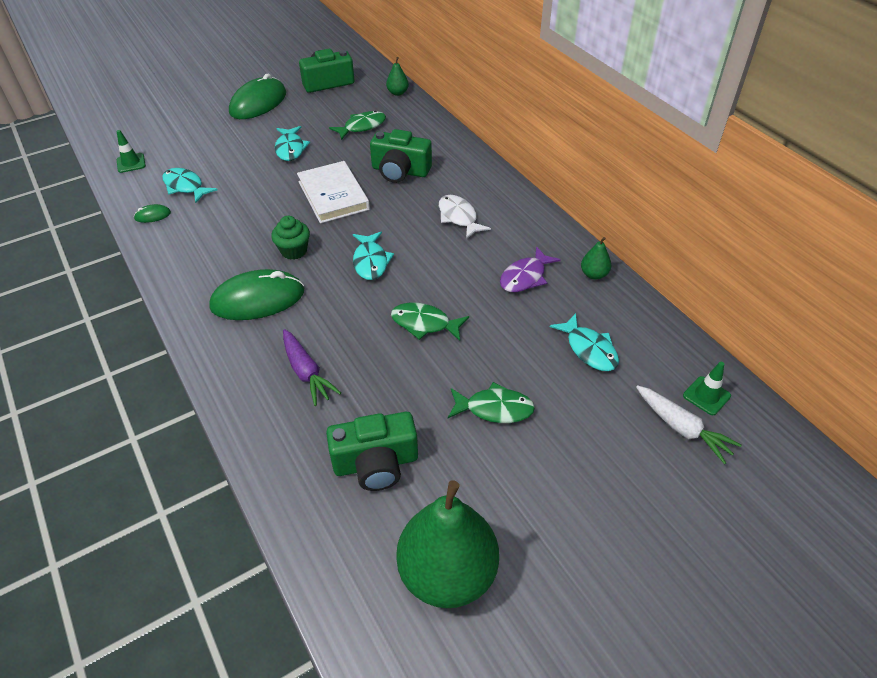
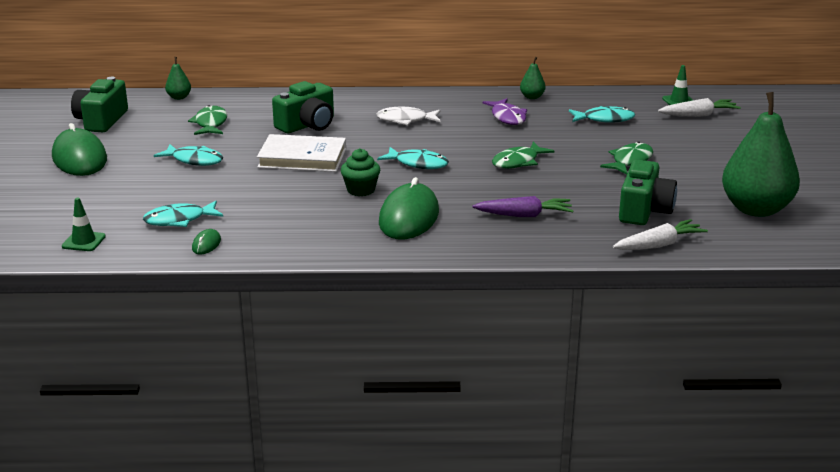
camera: 60 degrees left, 20 degrees down
none -> white carrot [613,219,708,250]

